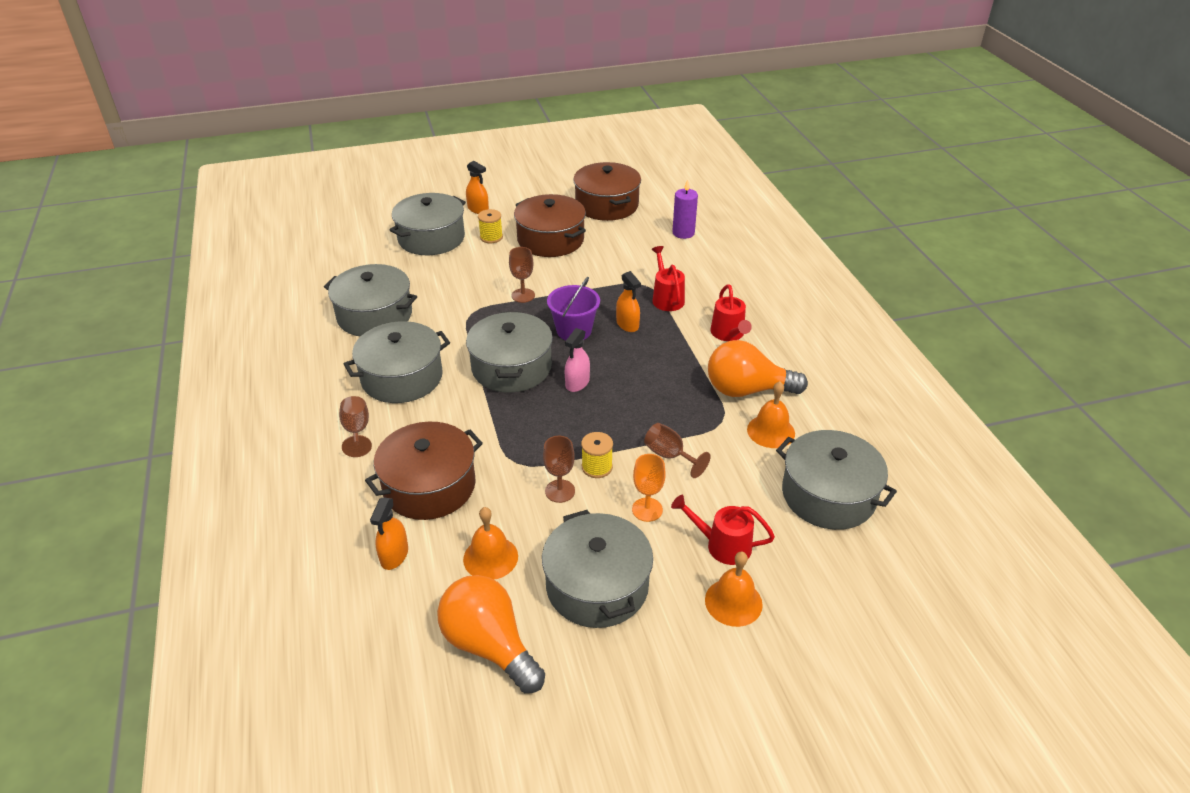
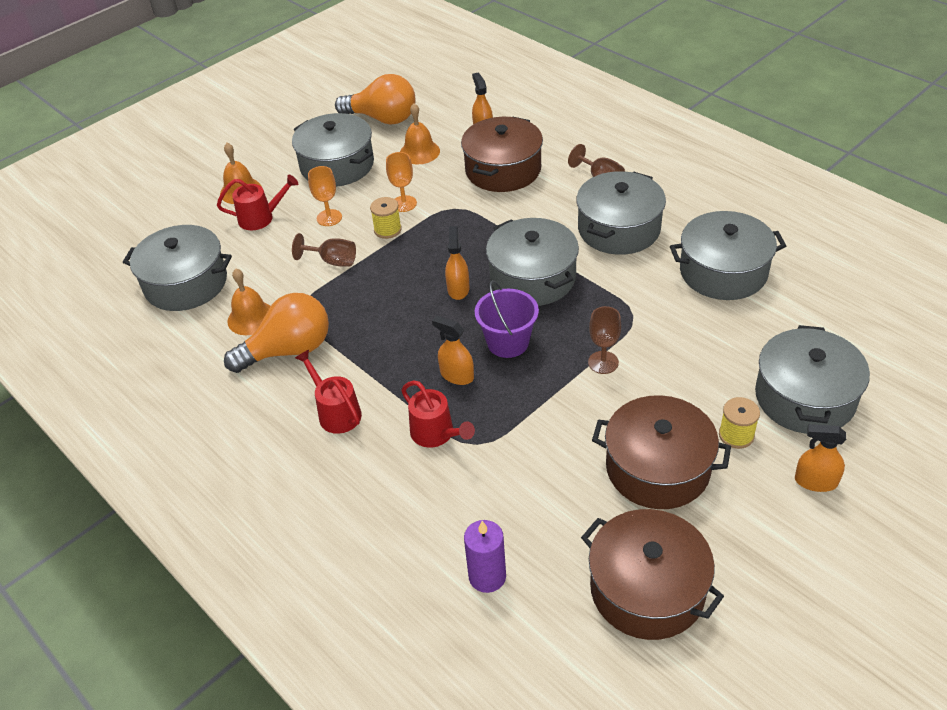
camera: 155 degrees right, 5 degrees up
brown goblet [543,436,575,503] -> orange goblet [386,152,417,212]
pink spray bottle [565,328,590,392] -> orange spray bottle [445,226,470,300]

